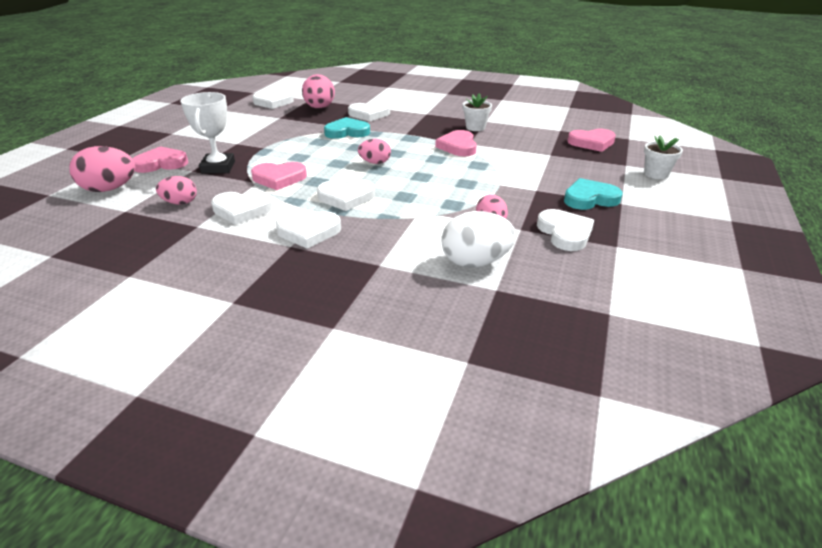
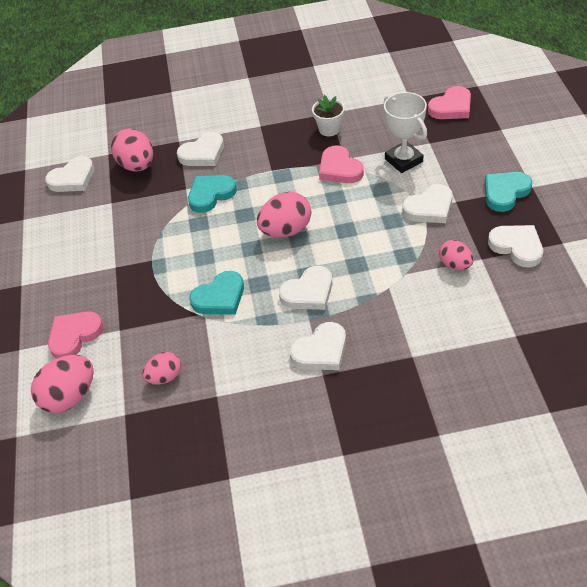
camera: 25 degrees left, 15 degrees up
white trophy [180,92,235,174] -> white trophy moved to [384,92,427,173]
white heart [211,192,273,225] -> white heart moved to [402,184,453,223]
pink heart [251,162,307,190] -> turquoise heart [190,271,244,315]
pink egg [358,139,391,164] -> pink egg [257,192,311,237], size x1.63
white egg [441,211,516,268] -> none
white flower pot [644,136,683,179] -> none

